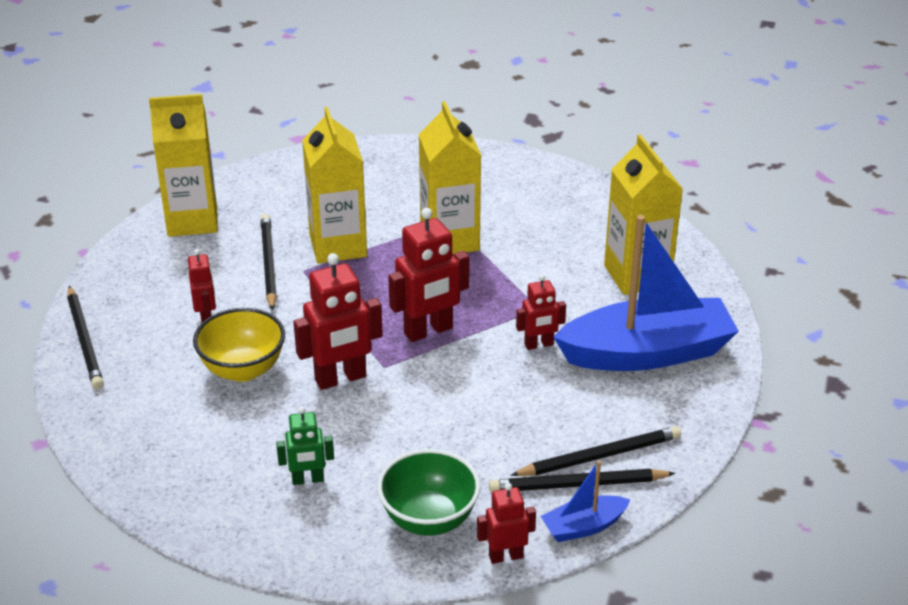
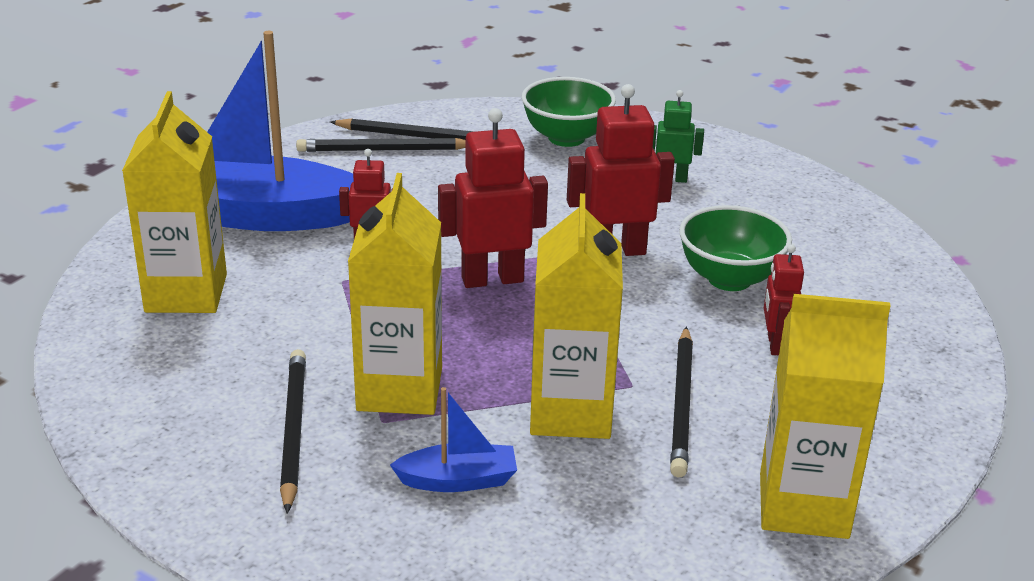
camera: 165 degrees left, 5 degrees down
black pencil [67,286,104,389] -> black pencil moved to [280,349,306,514]
yellow bowl [193,308,285,382] -> green bowl [679,205,792,291]
red robot [477,483,536,564] -> none
blue boat [541,460,630,542] -> blue boat moved to [390,387,517,492]

